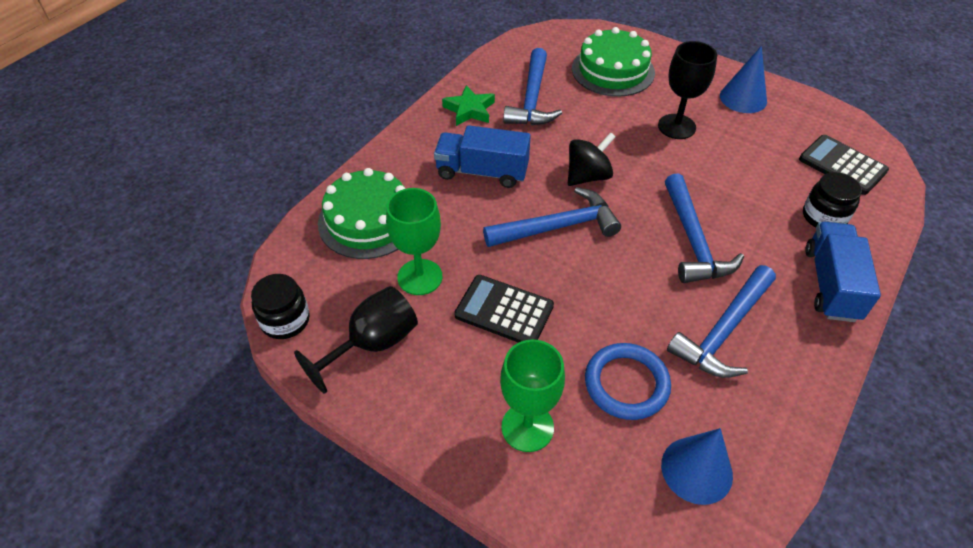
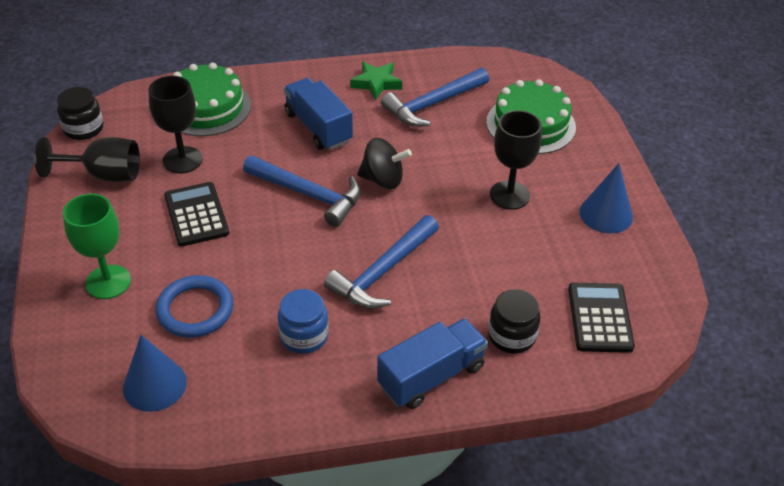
camera: 45 degrees right, 5 degrees down
green goblet [386,188,442,295] -> black goblet [148,76,203,173]
blue hammer [667,265,776,378] -> blue jar [278,289,329,354]

